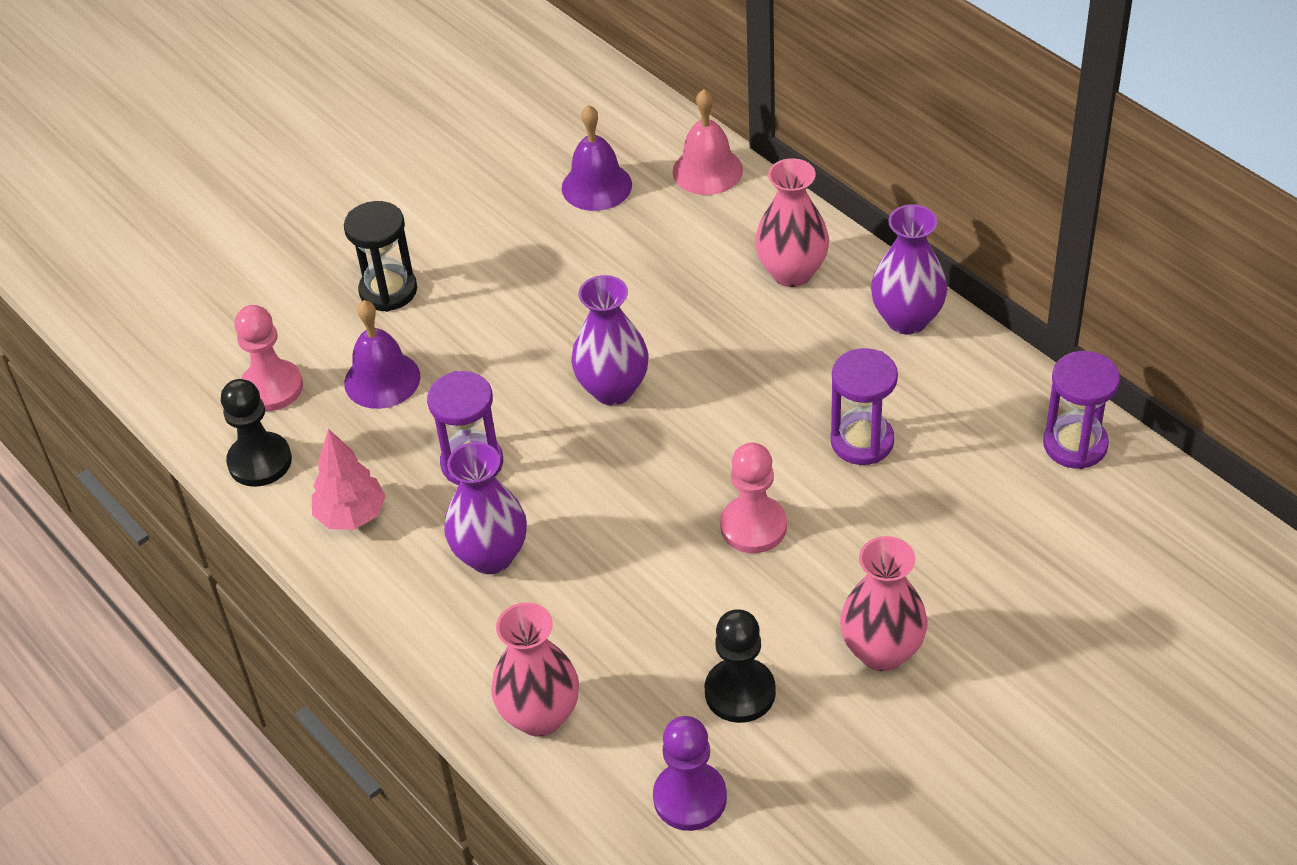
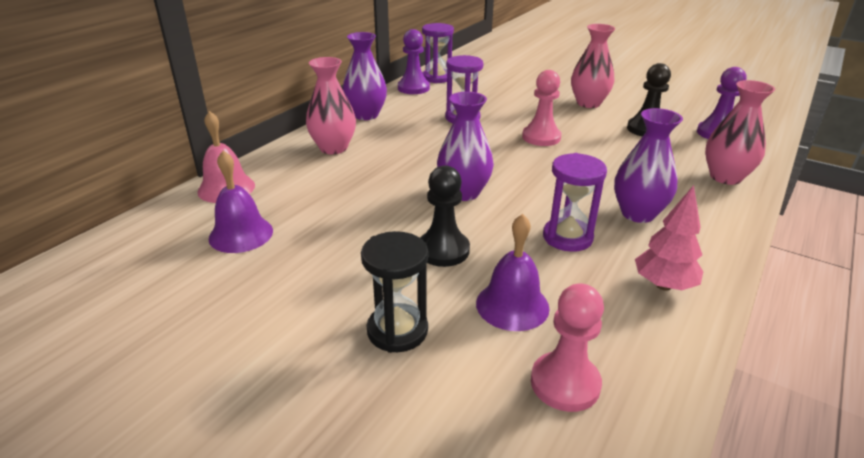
camera: 110 degrees left, 15 degrees down
black pawn [221,379,292,487] -> black pawn moved to [420,165,470,267]
none -> purple pawn [398,29,430,94]

